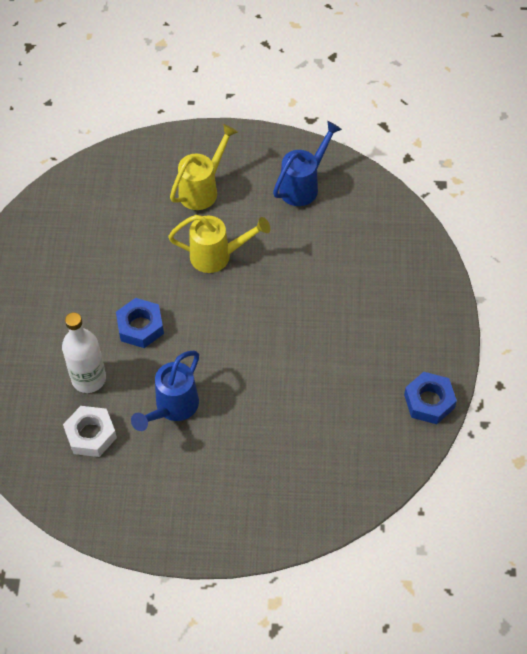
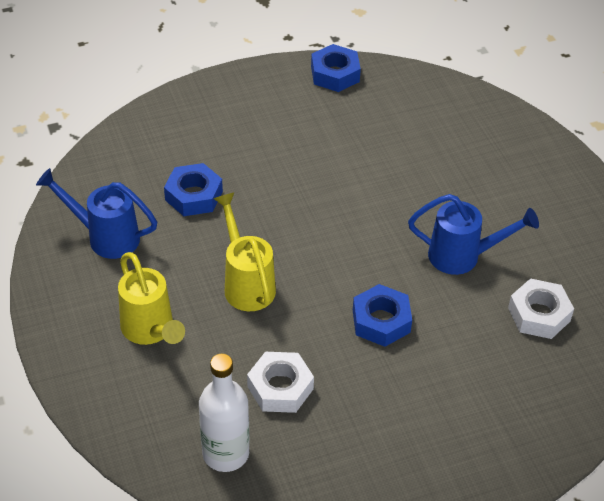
camera: 115 degrees left, 10 degrees down
white bottle [62,312,106,393] -> white bottle moved to [199,354,250,472]
yellow watering can [170,124,238,210] -> yellow watering can turned 135 degrees counterclockwise [118,252,185,345]
none -> blue nut [164,163,223,216]
none -> white nut [247,352,314,413]

